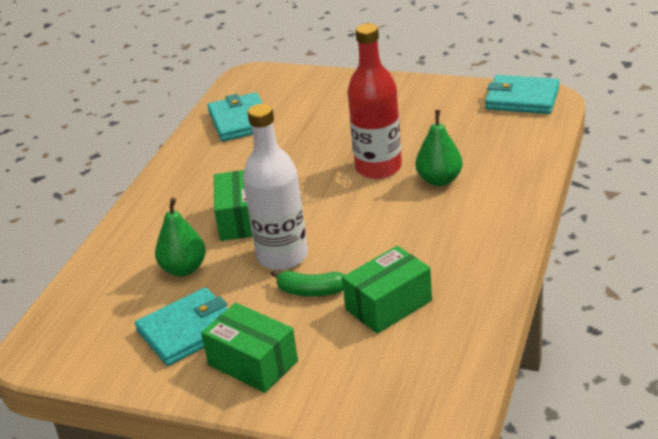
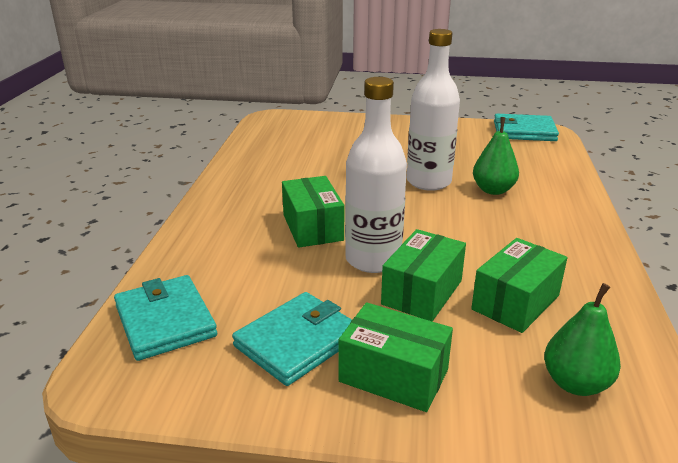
camera: 15 degrees left, 5 degrees down
green pear [155,198,206,276] -> green pear moved to [544,283,621,396]
turquoise wallet [208,92,263,141] -> turquoise wallet moved to [114,275,217,361]
green banana [271,270,345,296] -> green box [381,229,466,321]
red bottle [347,23,402,179] -> white bottle [407,29,460,191]

